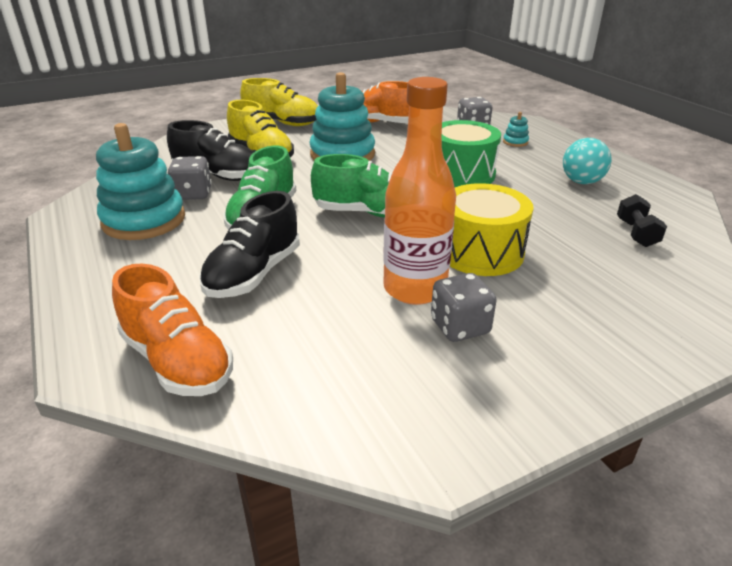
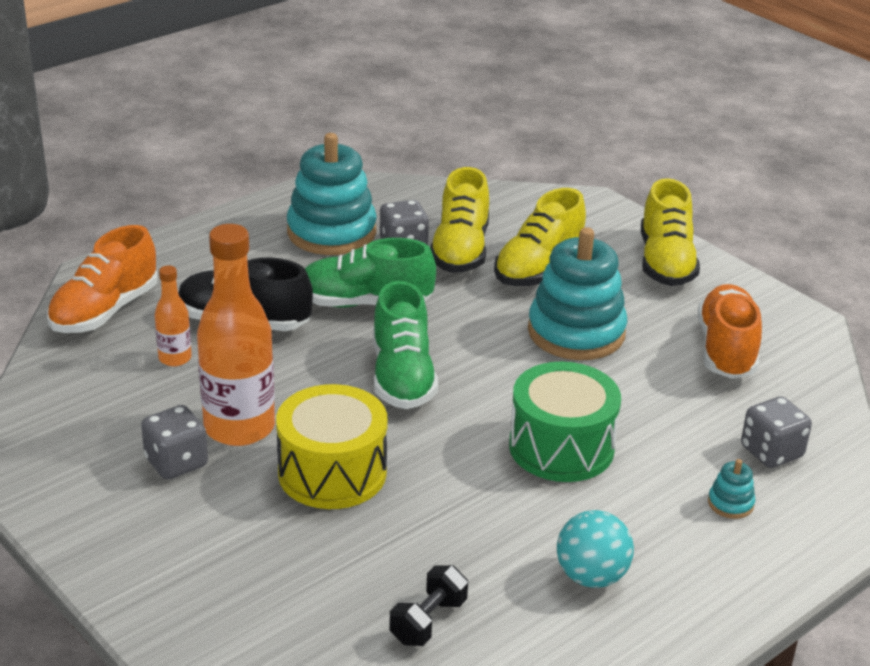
camera: 75 degrees right, 0 degrees up
black shoe [167,120,254,181] -> yellow shoe [430,167,489,273]
black dumbbell [617,194,667,247] -> black dumbbell turned 45 degrees counterclockwise [390,565,468,646]
none -> orange bottle [155,265,192,366]

